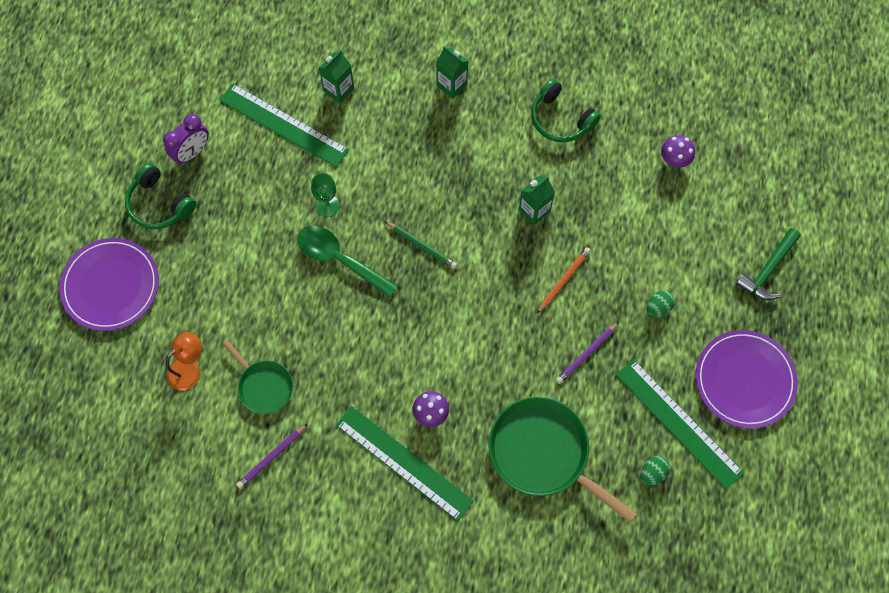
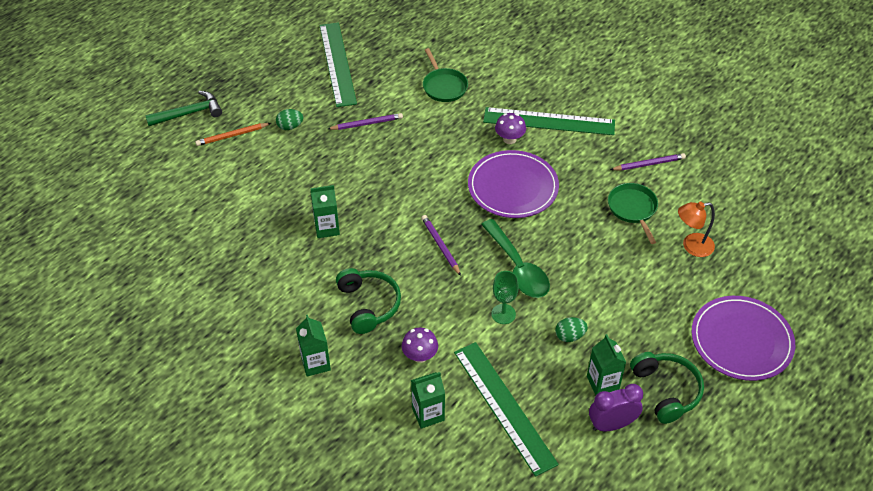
camera: 150 degrees left, 20 degrees down
green ruler [336,406,474,521] -> green ruler turned 60 degrees counterclockwise [483,107,615,135]
green pencil [384,221,457,269] -> purple pencil [421,215,461,276]
green pan [488,396,637,523] -> green pan [423,48,468,102], size x0.56
green headphones [531,79,601,142] -> green headphones moved to [336,268,401,334]
orange pencil [537,247,591,314] -> orange pencil moved to [195,123,271,146]
green egg [640,456,670,485] -> green egg moved to [555,317,588,342]
purple mushroom [661,135,695,168] -> purple mushroom moved to [402,328,438,363]
purple plate [696,330,798,429] -> purple plate moved to [468,150,559,218]
none -> green carton [587,334,626,395]

